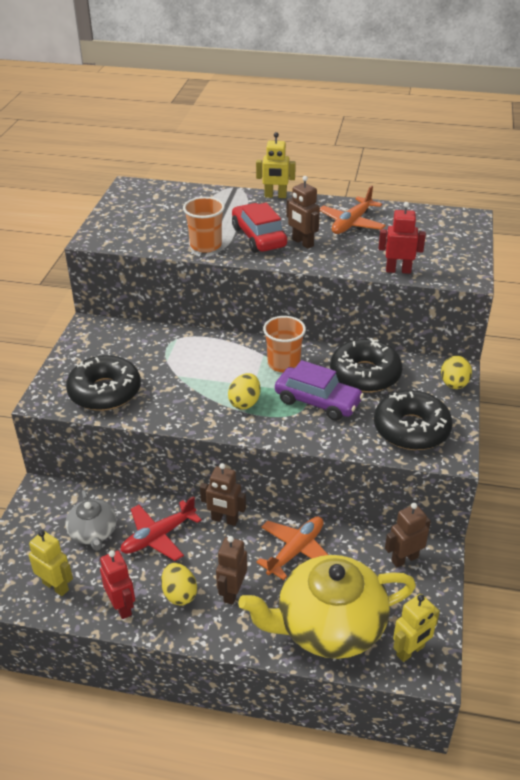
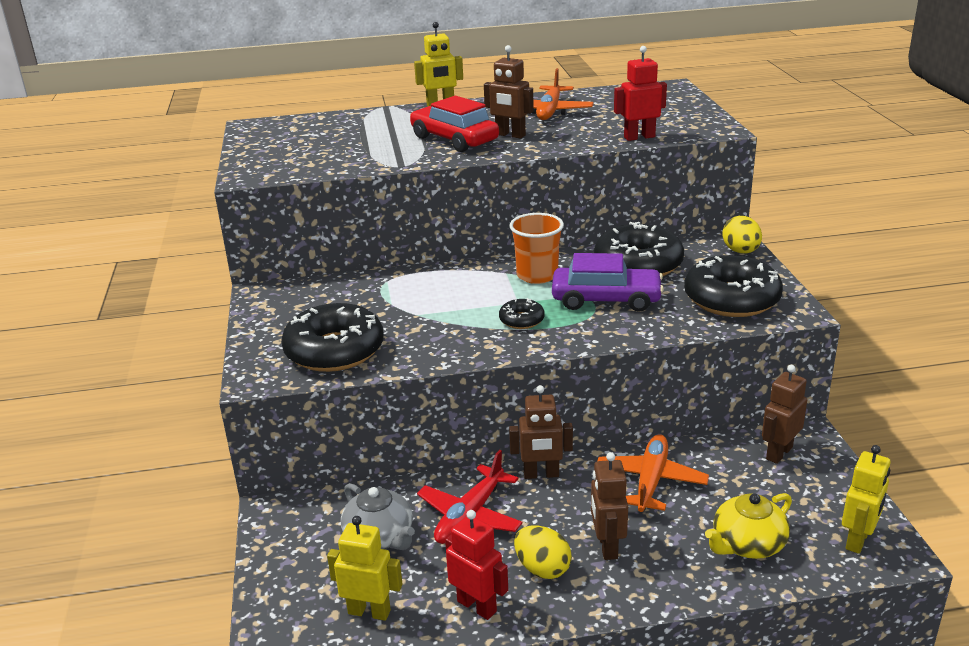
camera: 20 degrees left, 10 degrees down
orange cup [183,197,225,253] -> none
yellow egg [228,373,260,409] -> black donut [499,298,545,329]
yellow teapot [238,555,416,659] -> yellow teapot [705,493,792,559], size x0.51

